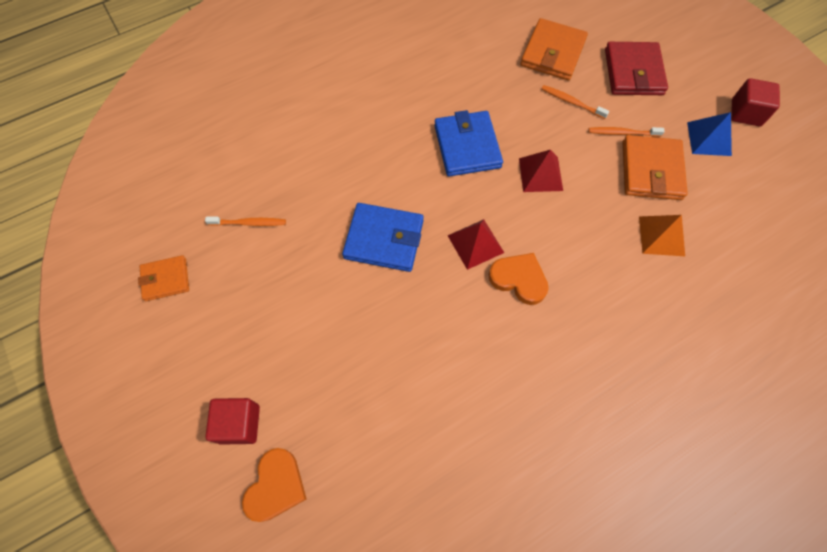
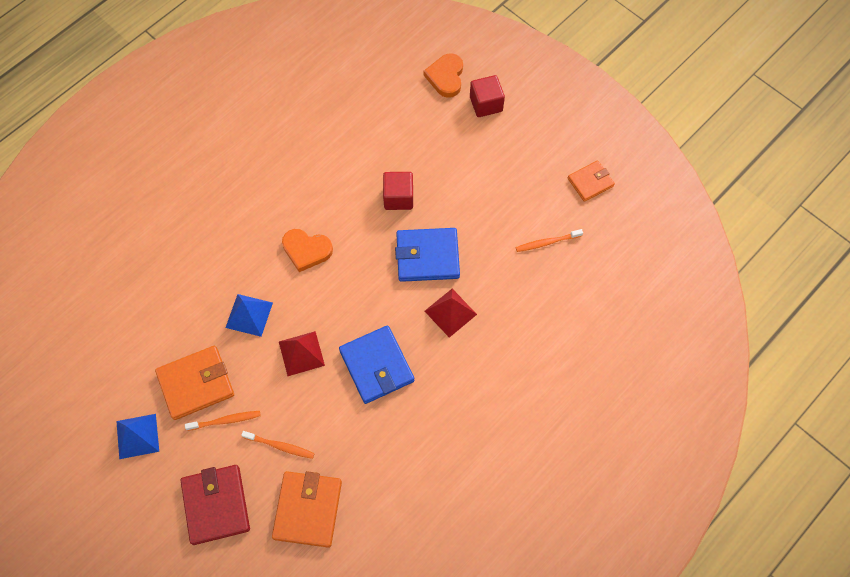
camera: 165 degrees right, 0 degrees up
red pyramid [447,219,504,270] -> red pyramid moved to [425,289,477,338]
orange wallet [622,135,688,200] -> orange wallet turned 75 degrees clockwise [155,346,234,420]
orange pyramid [639,215,685,256] -> none
red cube [731,78,780,126] -> red cube moved to [383,172,413,210]
none -> blue pyramid [225,294,273,337]

